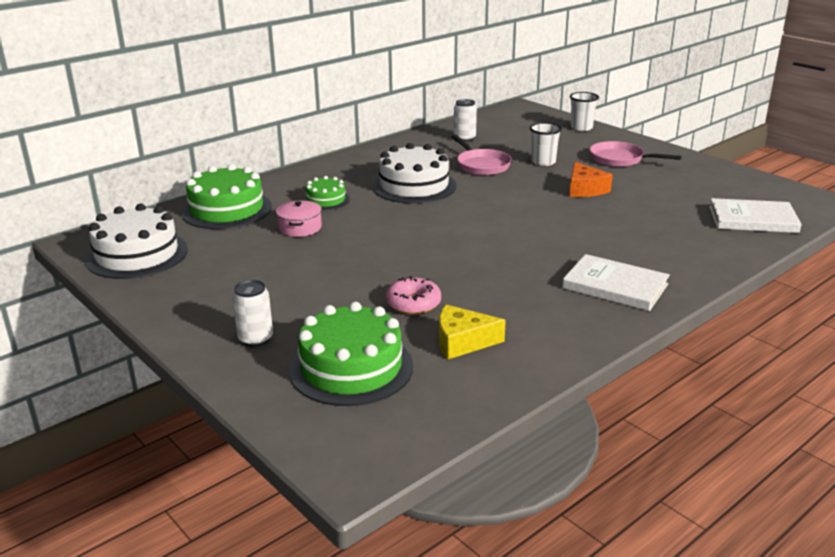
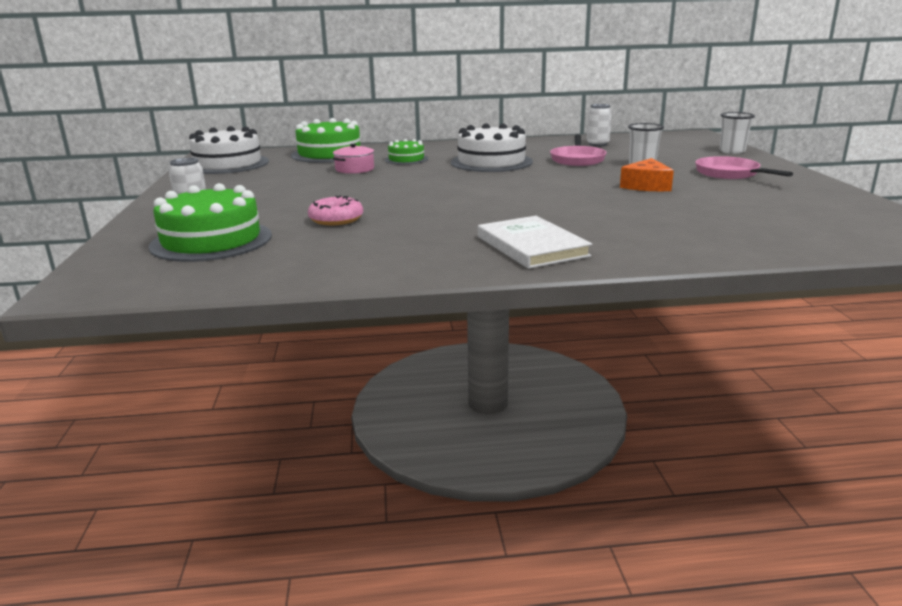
camera: 35 degrees right, 5 degrees down
yellow cheese [439,305,506,360] -> none
white book [709,198,802,233] -> none

